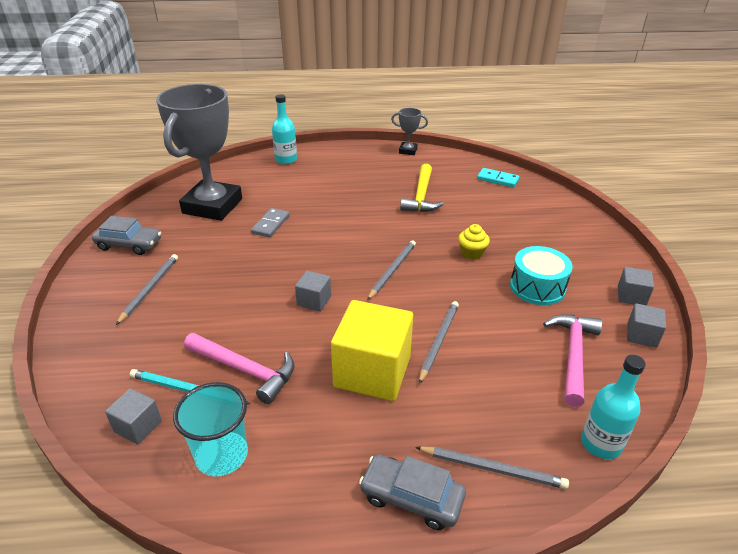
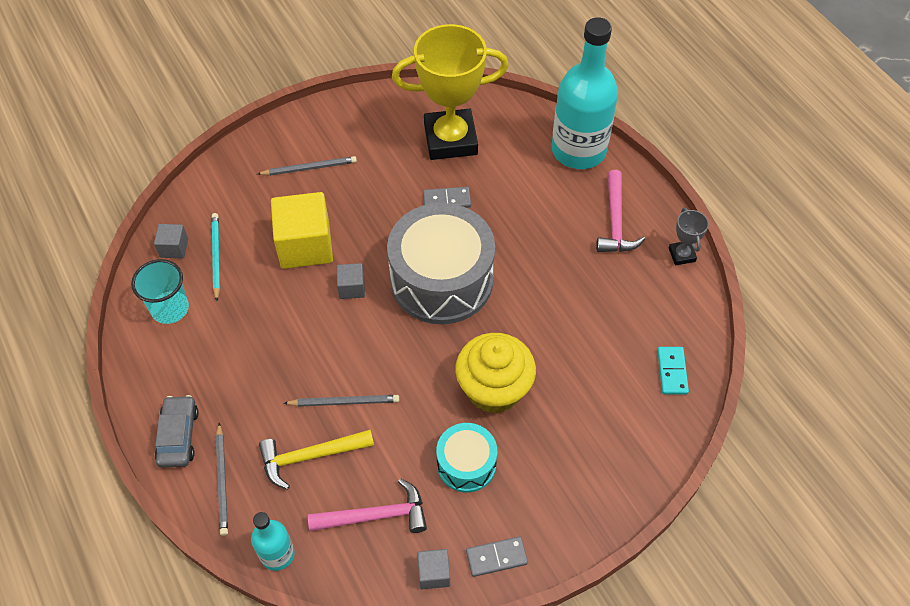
camera: 65 degrees right, 20 degrees up
grey car [92,216,161,255] -> none
grey trophy [156,84,242,221] -> yellow trophy [392,24,509,160]
pink hammer [184,333,295,404] -> pink hammer moved to [596,170,645,252]
turquoise bottle [272,94,297,164] -> turquoise bottle [552,17,618,169], size x2.03
yellow cube [331,300,413,401] -> yellow cube moved to [271,192,333,269]
grey pencil [367,240,416,300] -> none
yellow hammer [400,164,444,212] -> yellow hammer moved to [259,430,374,489]
yellow cupcake [458,224,490,260] -> yellow cupcake [455,333,536,413], size x2.25
grey cube [618,267,654,306] -> grey domino [466,537,528,577]
none -> grey drum [387,203,495,324]

